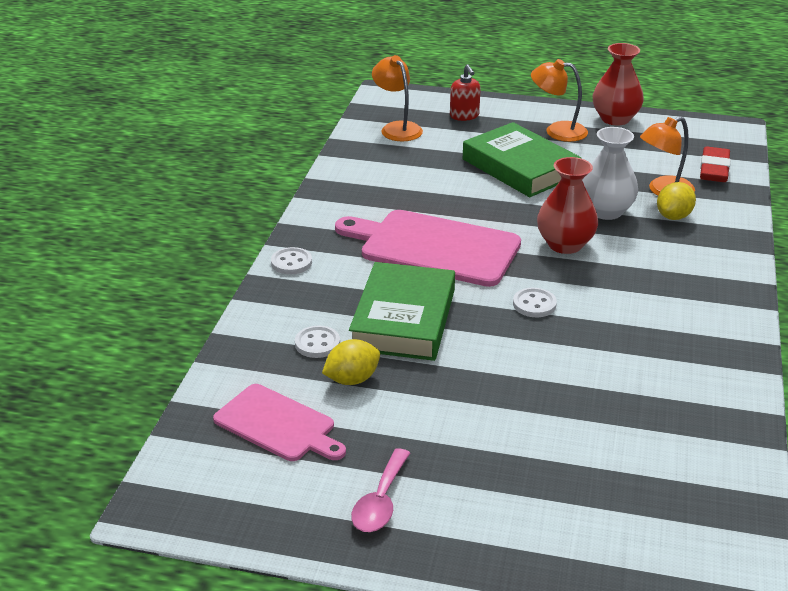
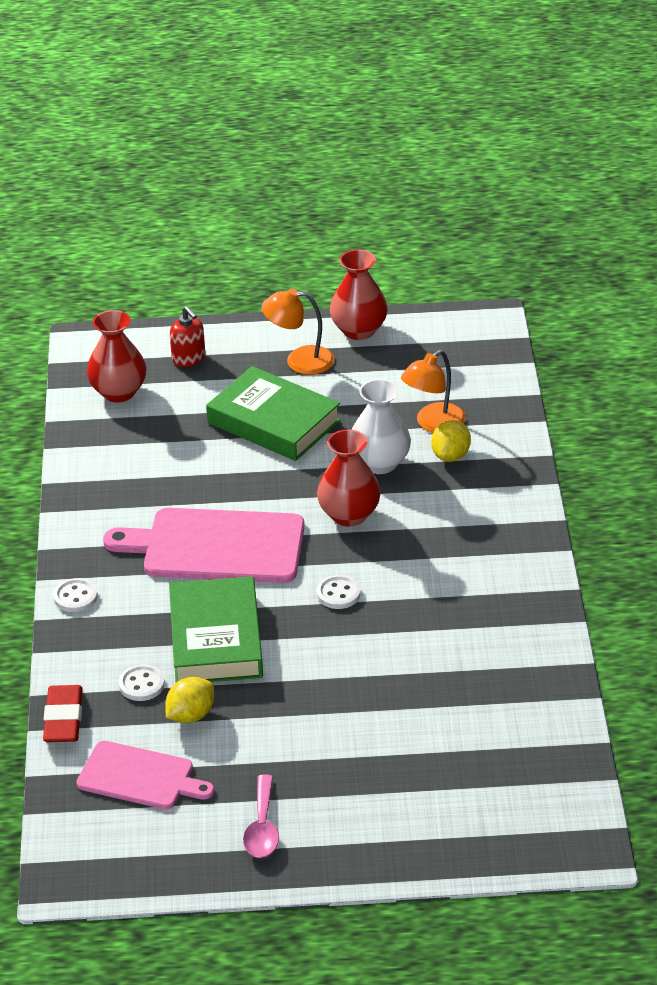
camera: 15 degrees left, 5 degrees up
orange lamp [372,55,423,141] -> red vase [87,310,147,402]
red eraser [700,146,731,182] -> red eraser moved to [43,685,83,742]

